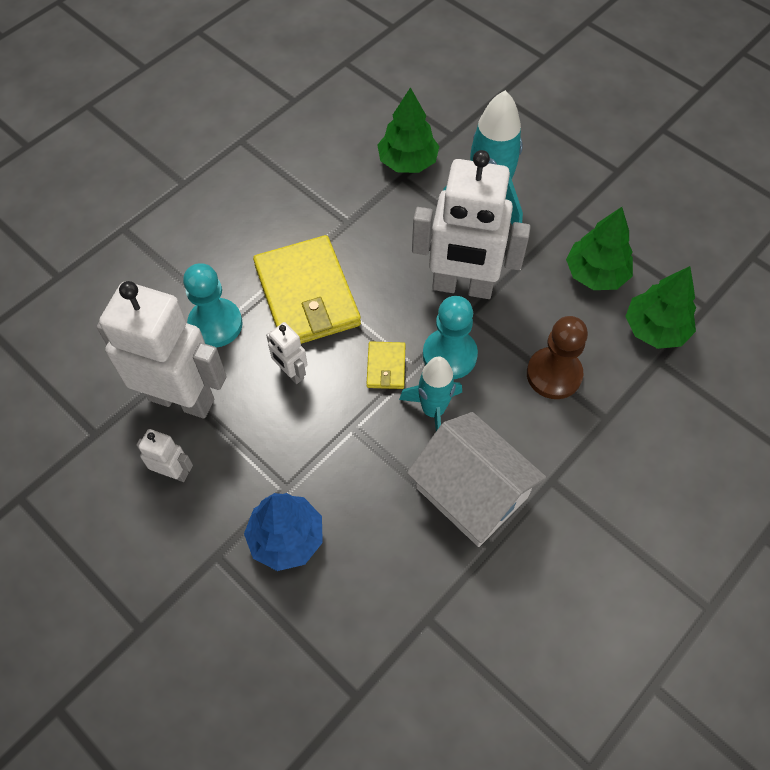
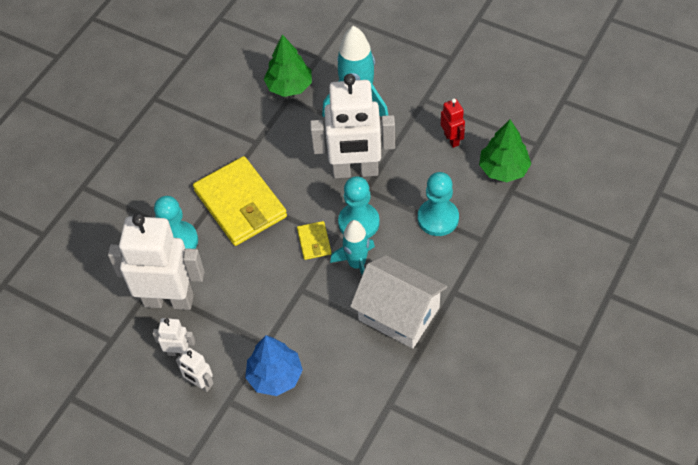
camera: 10 degrees left, 5 degrees down
white robot [266,322,307,384] -> white robot moved to [176,348,214,392]
brown pawn [527,316,588,399] -> turquoise pawn [418,172,459,236]
green tree [566,207,633,290] -> red robot [441,98,465,148]

